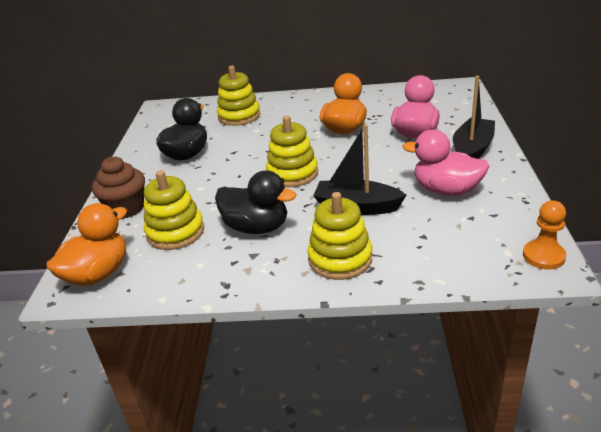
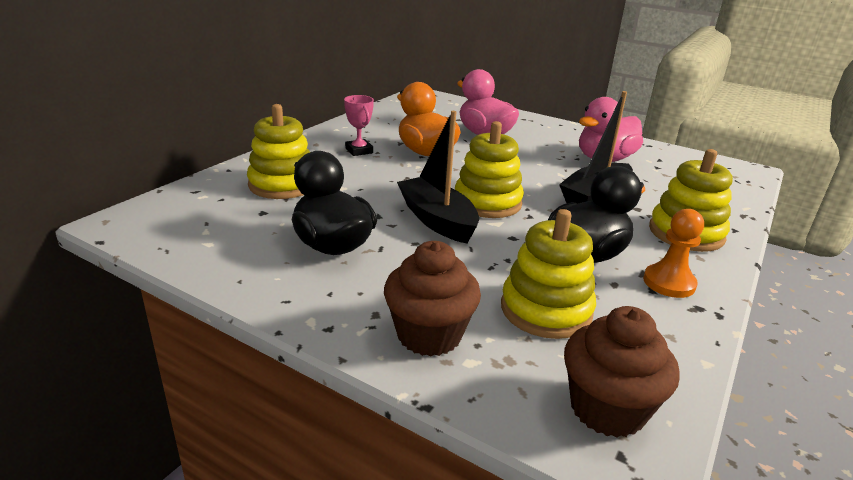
camera: 65 degrees left, 5 degrees down
orange duck [46,203,127,286] -> brown cupcake [564,306,680,438]
black boat [453,76,495,159] -> black boat moved to [397,111,479,243]
orange pawn [523,200,566,270] -> orange pawn moved to [643,209,704,298]
none -> pink trophy [344,95,374,156]

